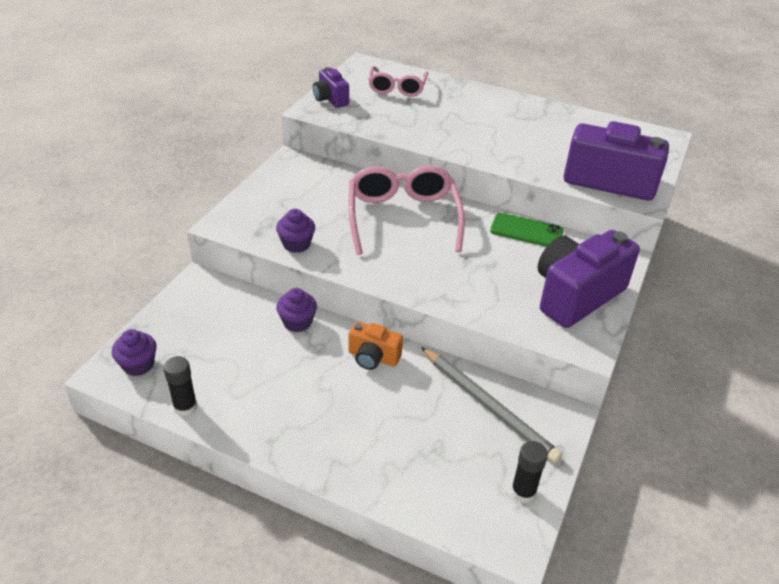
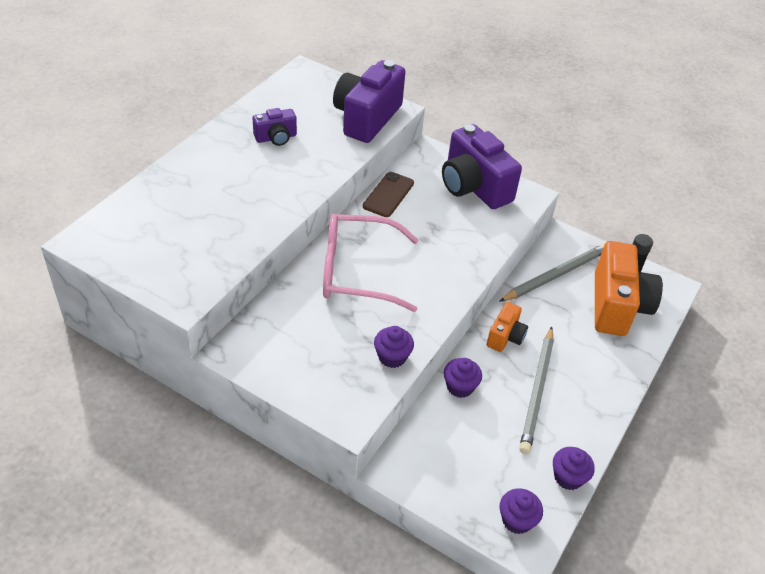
camera: 85 degrees left, 5 degrees up
black glue stick [163,356,197,416] -> purple cupcake [553,447,595,490]
purple camera [313,67,349,108] -> purple camera moved to [253,108,297,146]
pink glasses [368,66,428,97] -> none
green phone [490,213,564,247] -> brown phone [363,172,414,217]
none -> grey pencil [519,327,554,454]
none -> orange camera [595,241,663,336]

